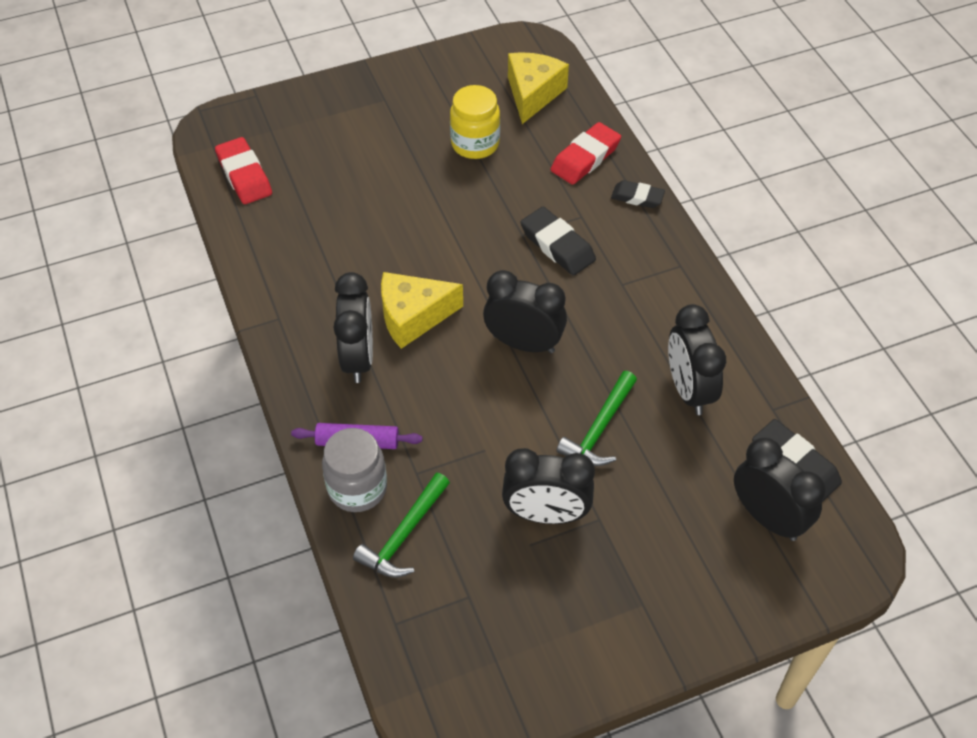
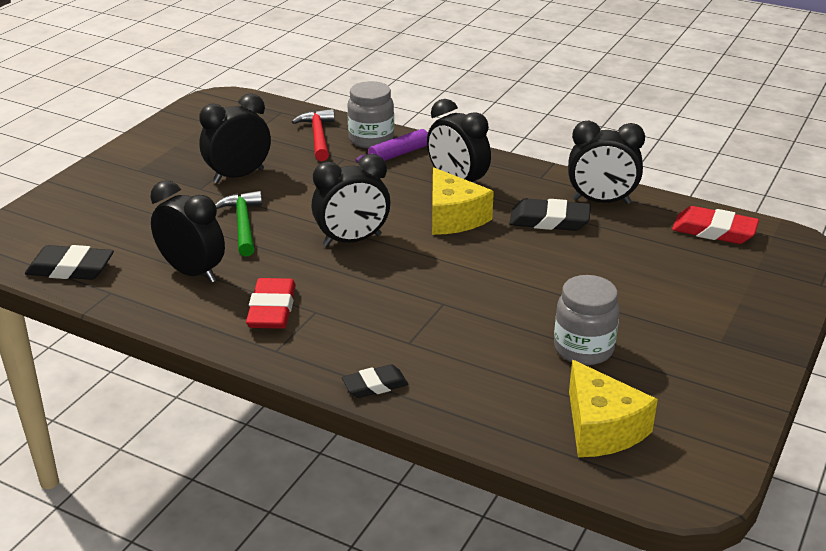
camera: 140 degrees right, 20 degrees down
green hammer [353,473,450,578] -> red hammer [292,109,335,161]
yellow cheese [381,272,463,349] -> yellow cheese turned 120 degrees clockwise [432,168,494,235]
yellow jar [450,85,500,159] -> grey jar [554,275,620,365]
black eraser [520,207,596,276] -> black eraser moved to [510,199,591,231]
red eraser [551,122,621,185] -> red eraser moved to [246,278,296,329]
black clock [734,437,826,541] -> black clock moved to [568,121,645,204]

